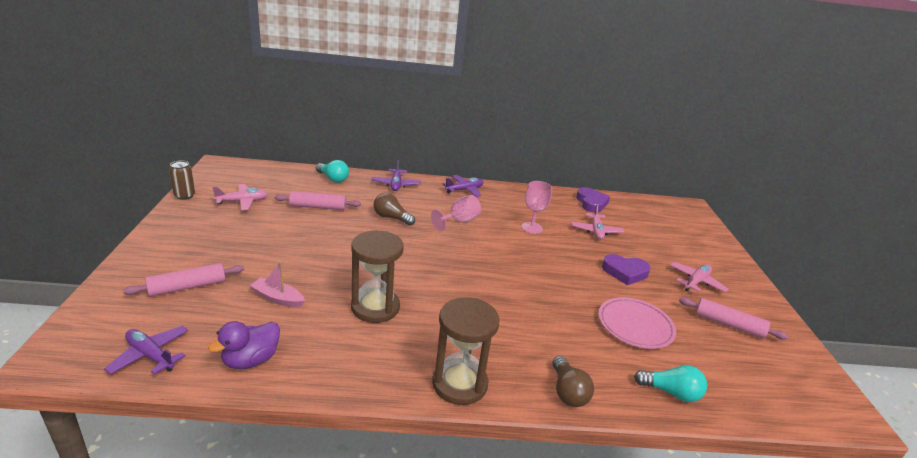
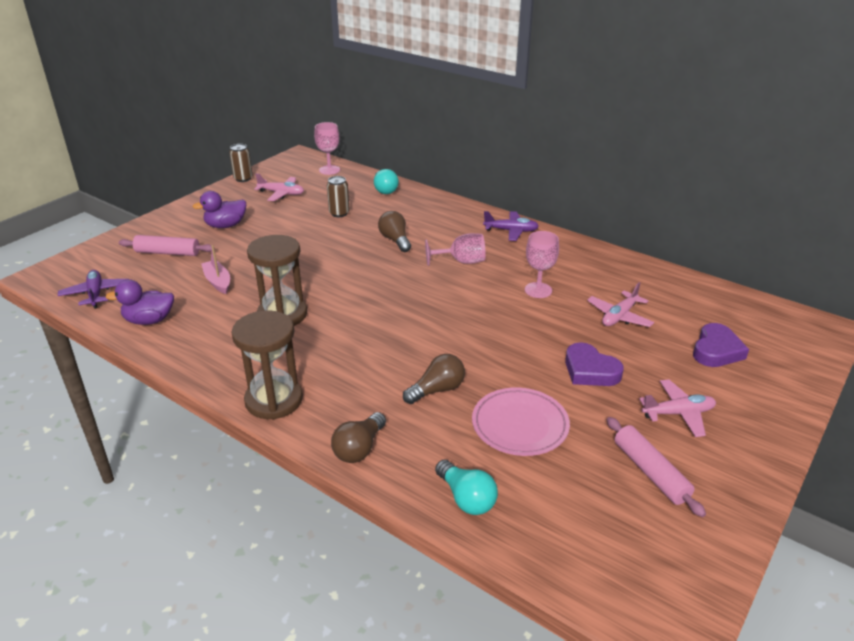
camera: 40 degrees right, 5 degrees up
pink rolling pin [275,191,361,210] -> brown can [327,176,350,217]
purple plane [372,160,421,191] -> none
purple heart [576,187,610,212] -> purple heart moved to [693,323,749,367]
none -> purple duck [193,191,246,228]
none -> pink goblet [314,122,340,175]
none -> brown light bulb [403,354,465,404]

